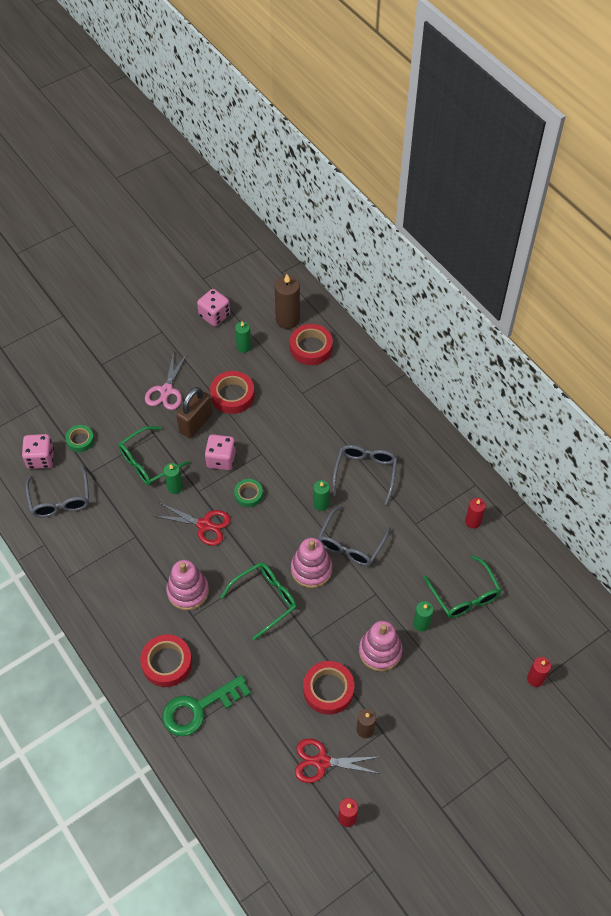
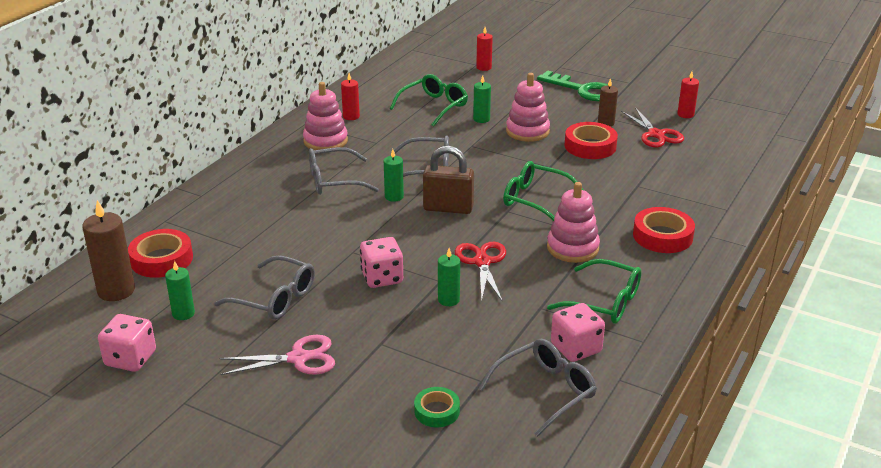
camera: 115 degrees left, 25 degrees down
pink dice [22,434,54,469] -> pink dice moved to [551,303,605,362]
green glasses [118,426,190,486] -> green glasses moved to [547,259,641,324]
green key [163,675,251,736] -> green key moved to [537,70,608,101]
brown padlock [176,387,212,438] -> brown padlock moved to [423,146,474,214]
red tape [210,371,255,414] -> grey glasses [214,255,315,320]
green tape [234,479,263,507] -> none
pink stacking toy [291,538,332,588] -> pink stacking toy moved to [303,82,348,150]

